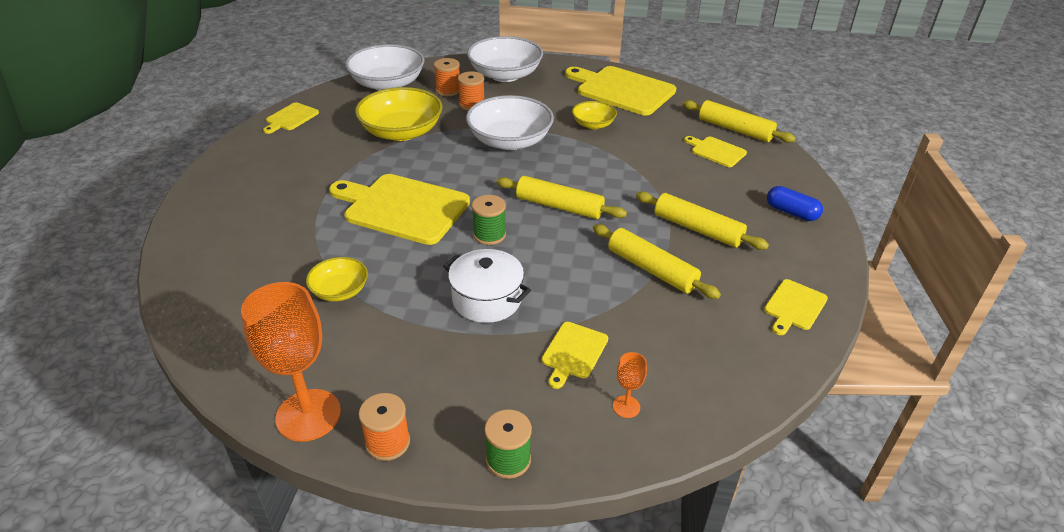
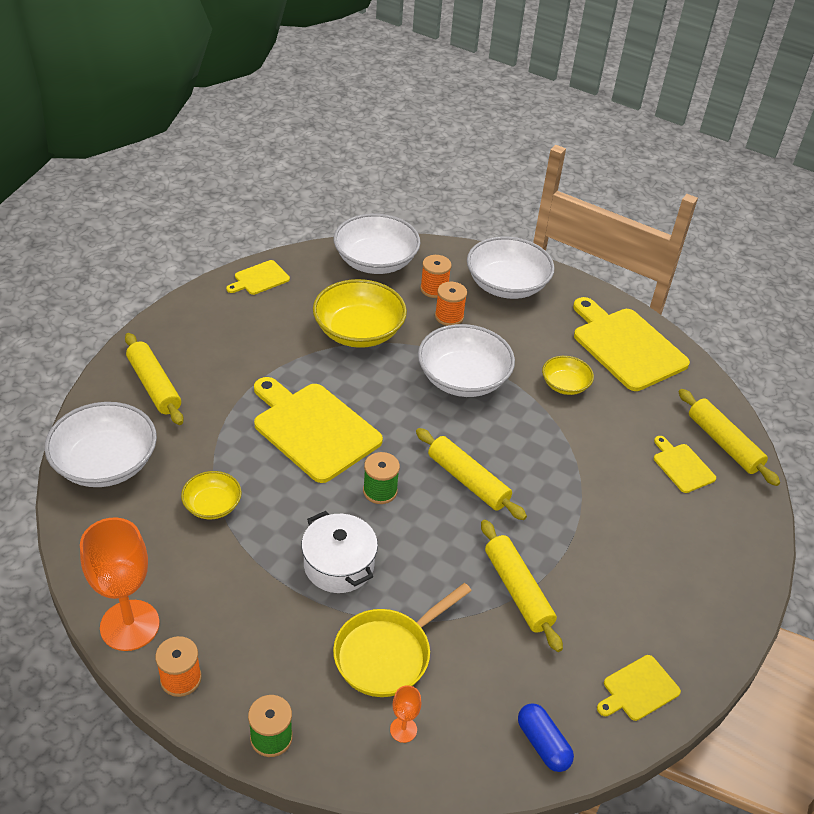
camera: 20 degrees right, 5 degrees up
yellow cutting board [541,322,608,389] -> yellow pan [333,583,472,697]
yellow rolling pin [636,192,769,250] -> yellow rolling pin moved to [125,333,184,425]
blue capsule [767,186,823,221] -> blue capsule moved to [518,703,574,772]
none -> white bowl [45,402,157,487]

